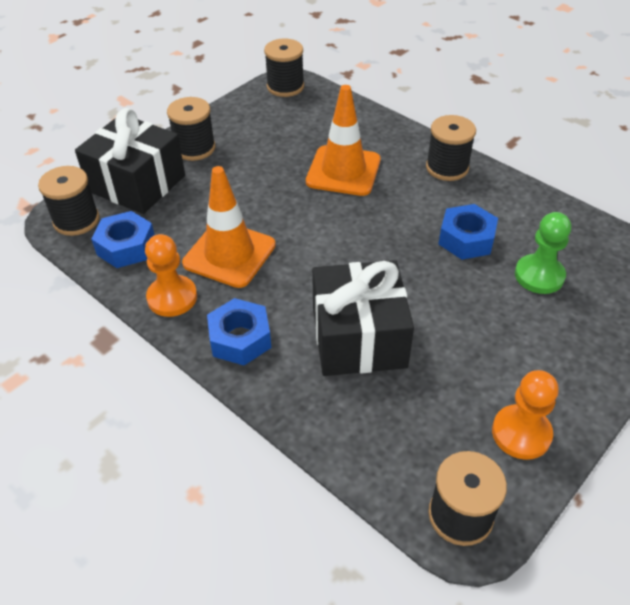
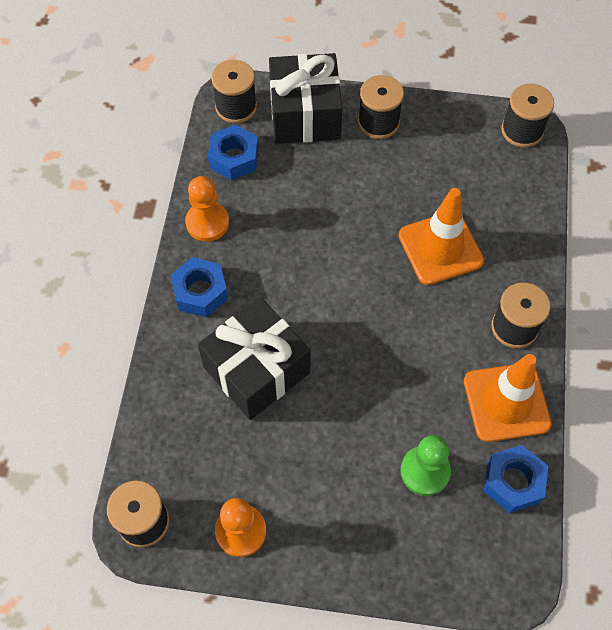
camera: 55 degrees right, 15 degrees up
orange traffic cone [182,166,276,288] -> orange traffic cone moved to [464,354,551,442]
blue nut [438,204,498,260] -> blue nut moved to [484,445,548,513]

